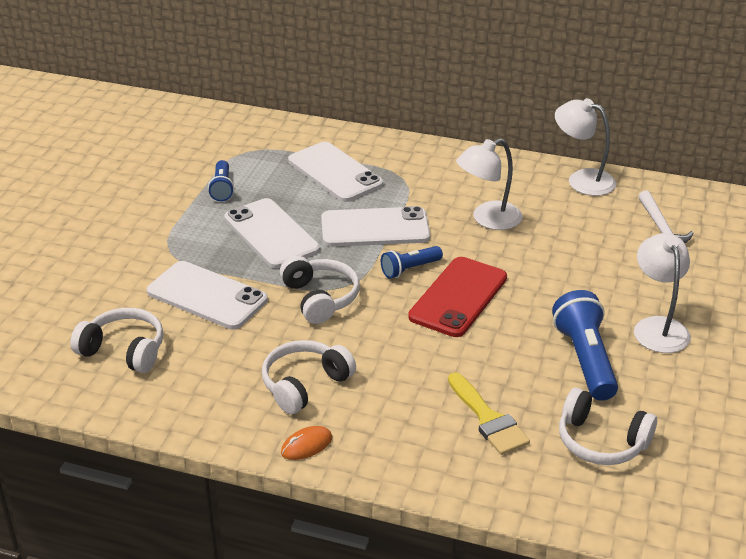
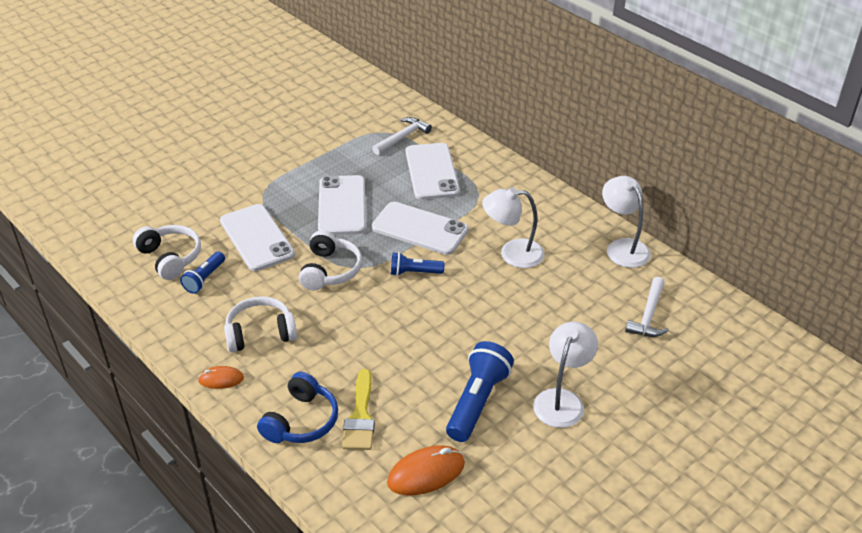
camera: 30 degrees right, 5 degrees up
blue flashlight [208,160,234,201] -> blue flashlight moved to [180,252,225,294]
red phone [408,257,507,337] -> none
white headphones [559,388,657,465] -> orange mouse [387,445,465,496]
none -> blue headphones [257,372,338,443]
none -> white hammer [372,117,432,155]

